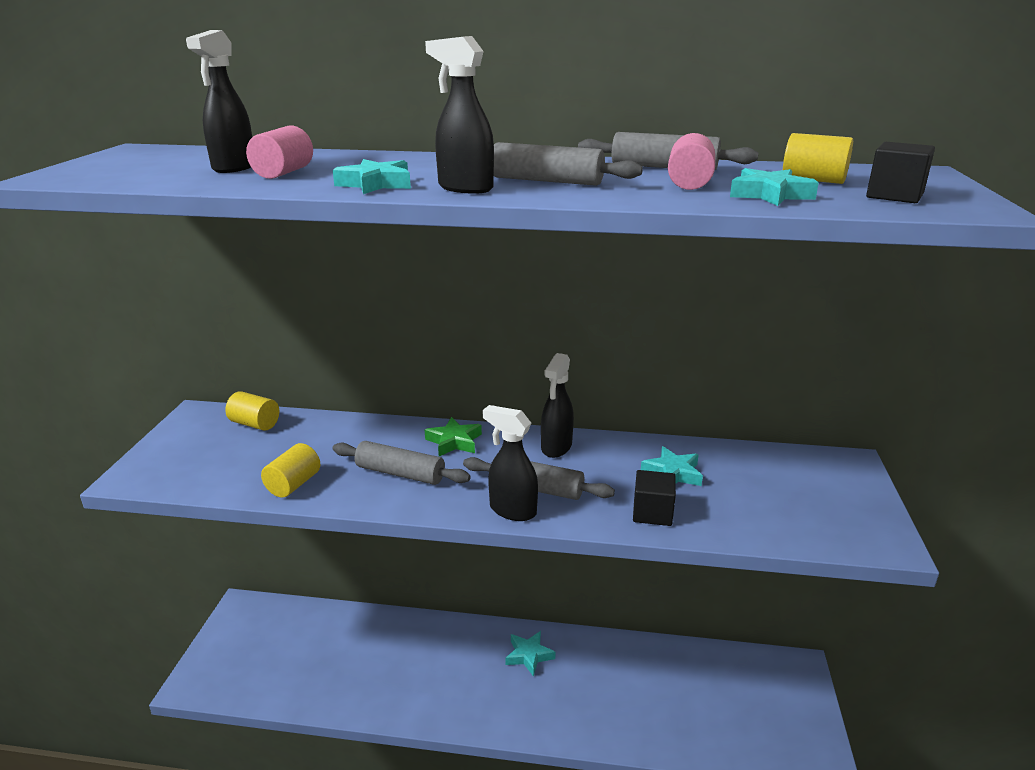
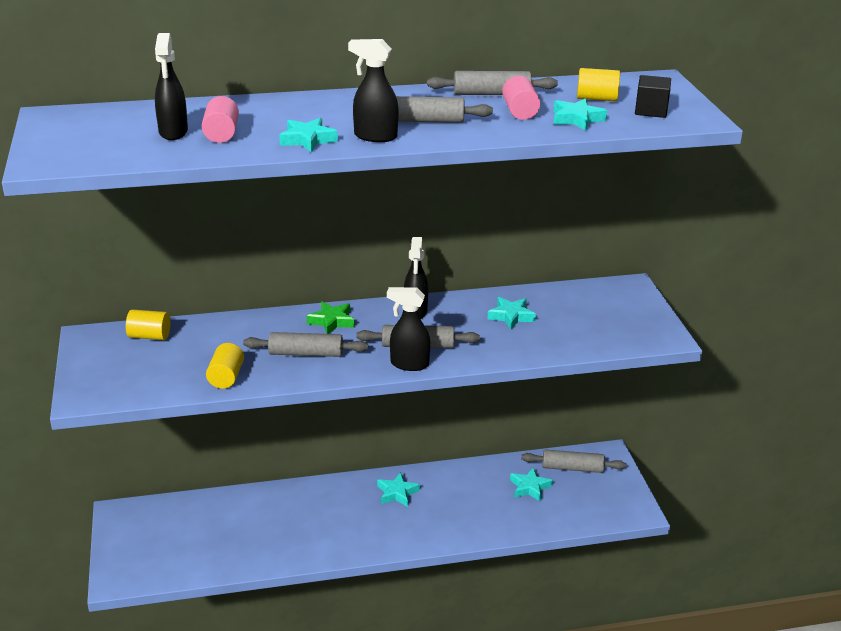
camera: 20 degrees left, 5 degrees up
black cube [633,470,676,526] -> none
none -> turquoise star [510,467,553,502]
none -> grey rolling pin [521,449,626,473]

